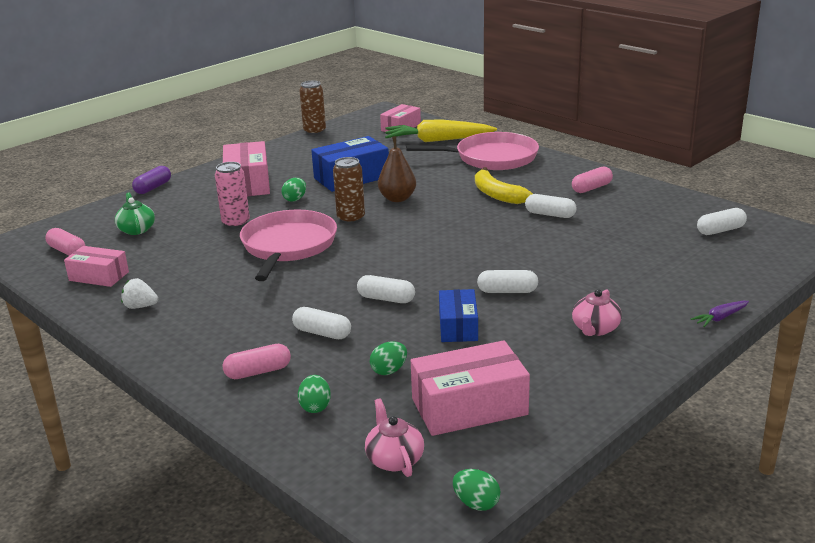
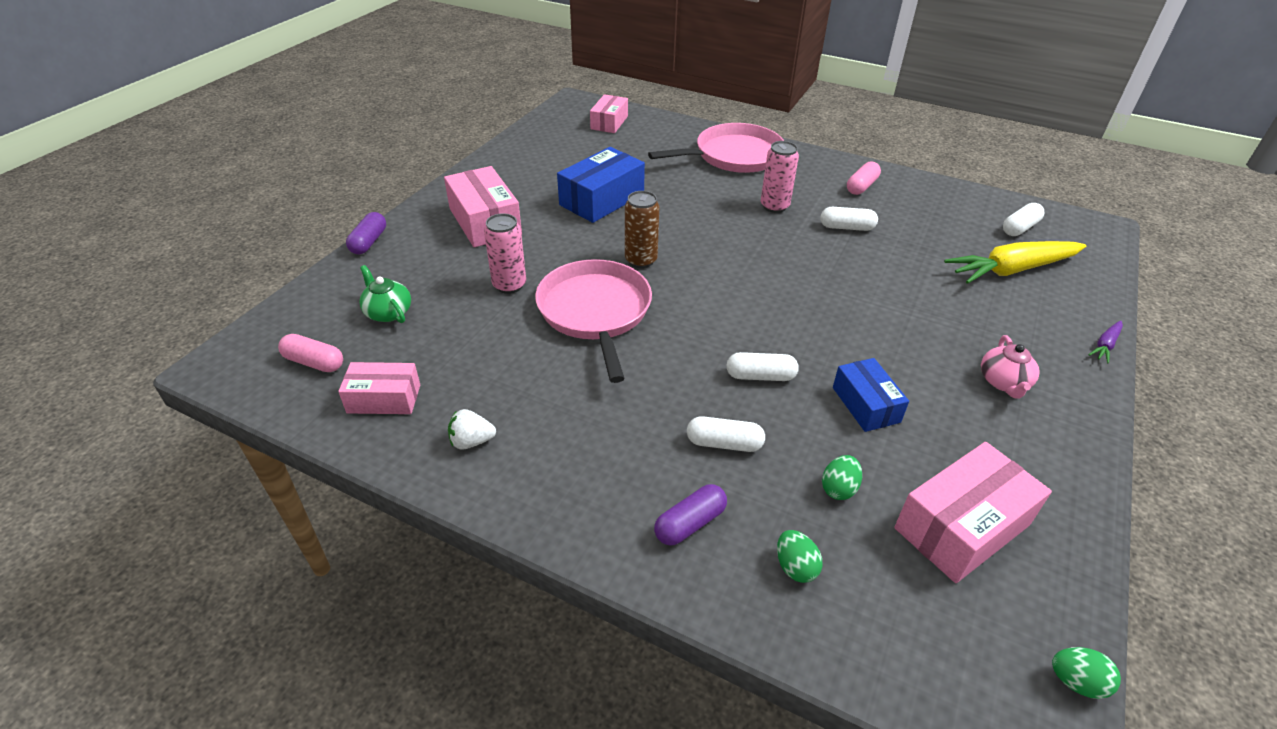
camera: 20 degrees left, 15 degrees up
pink capsule [222,344,291,379] -> purple capsule [654,484,727,546]
green egg [281,178,306,202] -> none
brown can [299,81,326,135] -> none
pink teapot [365,398,424,477] -> none
brown pear [378,136,416,202] -> none
yellow carrot [385,119,497,142] -> yellow carrot moved to [944,241,1086,284]
yellow banana [475,167,533,204] -> pink can [761,141,799,213]
white capsule [477,270,538,293] -> none

